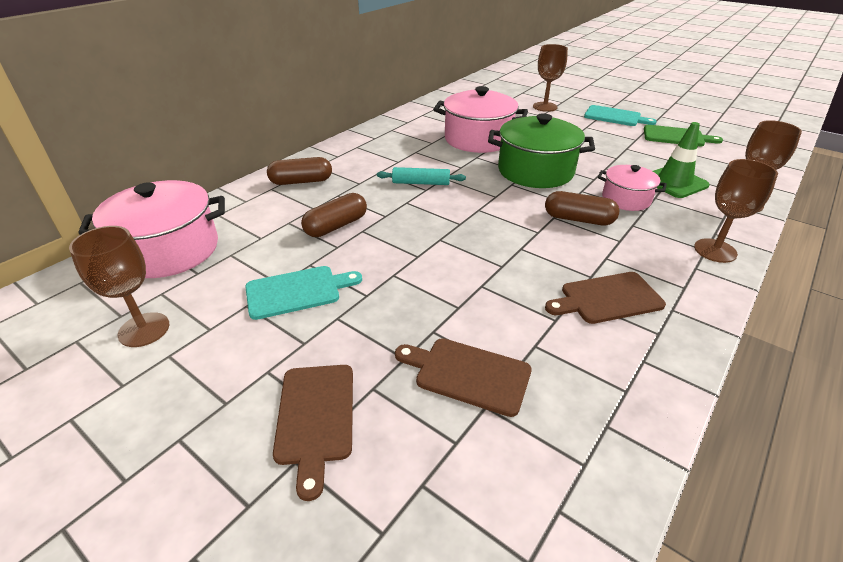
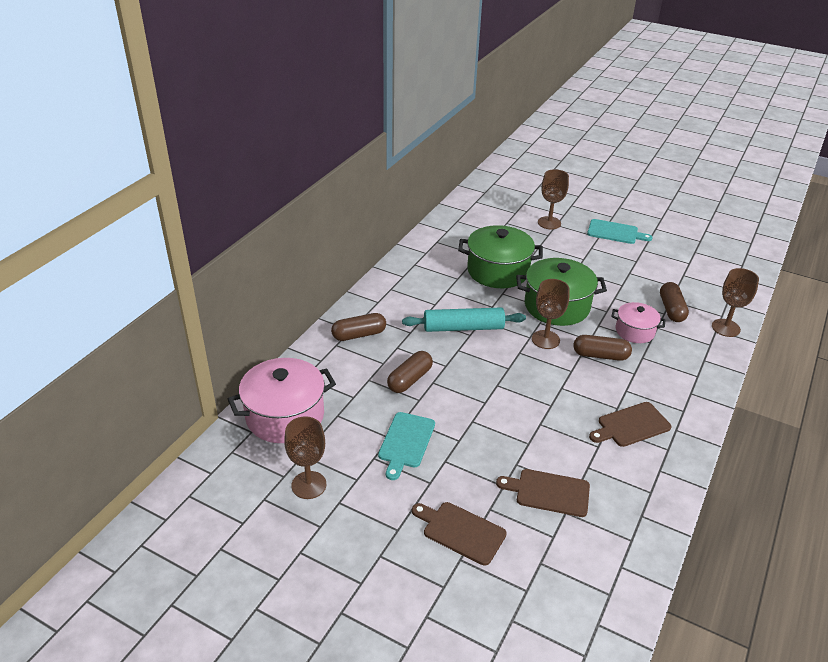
camera: 10 degrees left, 0 degrees up
turquoise cutting board [245,266,362,320] -> turquoise cutting board turned 135 degrees clockwise [378,412,435,480]
brown cutting board [273,365,353,501] -> brown cutting board turned 135 degrees clockwise [412,502,507,566]
turquoise rolling pin [377,167,466,185] -> turquoise rolling pin [402,307,526,332], size x1.60
pink pot [433,86,528,153] -> green pot [458,225,543,288]
green cutting board [644,125,723,146] -> none
green traffic cone [653,122,710,198] -> brown capsule [660,282,689,322]
brown goblet [694,159,778,263] -> brown goblet moved to [532,279,570,349]

